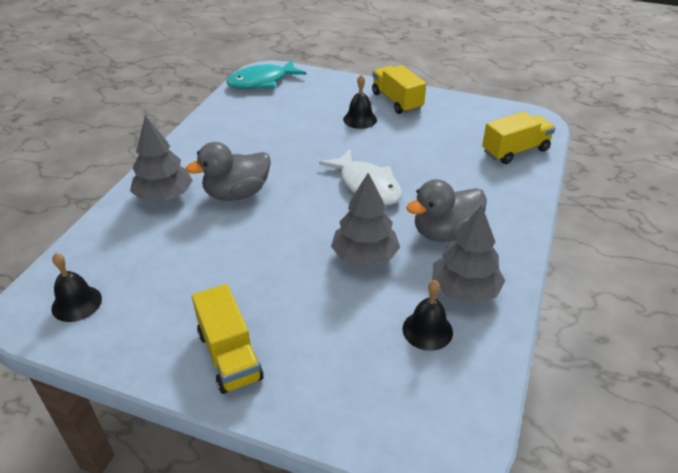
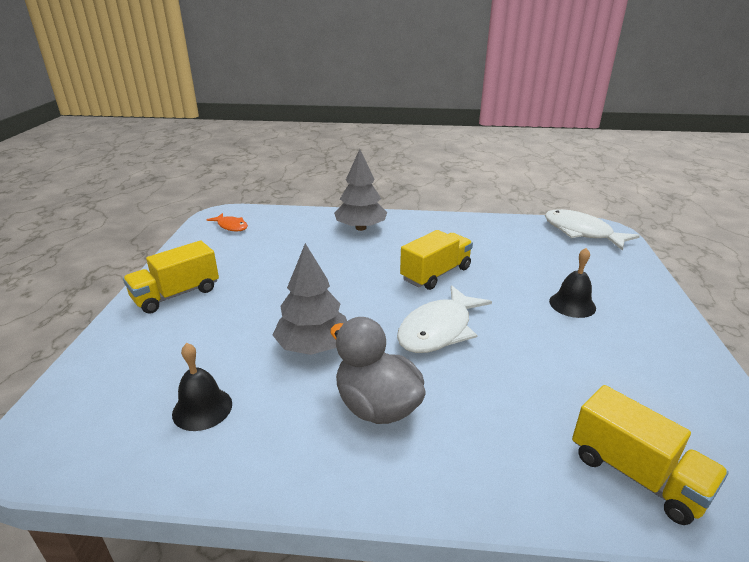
camera: 75 degrees right, 10 degrees down
black bell [51,253,102,322] -> orange fish [207,213,248,232]
grey duck [186,142,271,201] -> none
turquoise fish [226,60,306,89] -> white fish [545,209,640,251]
yellow truck [372,65,426,114] -> yellow truck moved to [400,230,473,290]
grey tree [432,205,505,304] -> none

